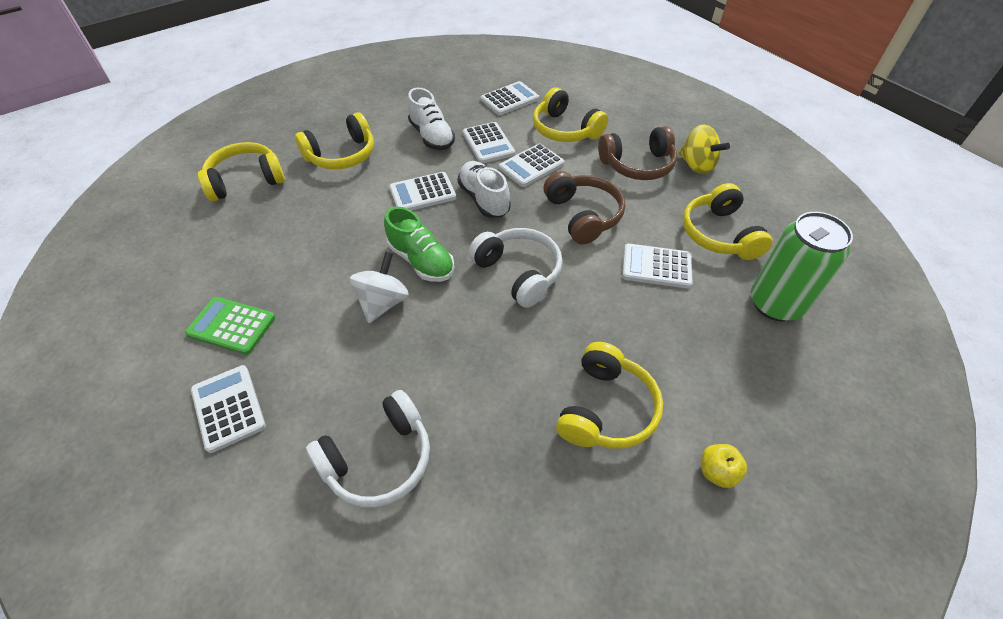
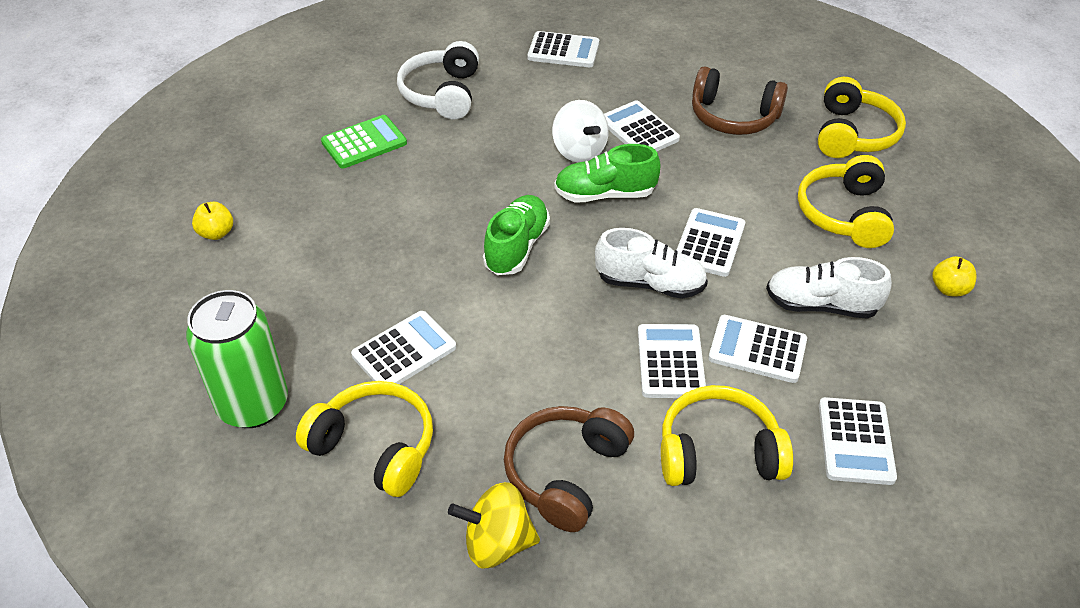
camera: 130 degrees right, 5 degrees down
green calculator [185,297,275,355] -> green calculator moved to [321,115,407,168]
white headphones [469,228,563,308] -> green shoe [483,195,550,275]
brown headphones [543,171,625,244] -> brown headphones moved to [692,66,788,135]
yellow headphones [556,342,663,449] -> none
none -> white calculator [604,100,680,151]
none -> yellow apple [932,256,977,297]

